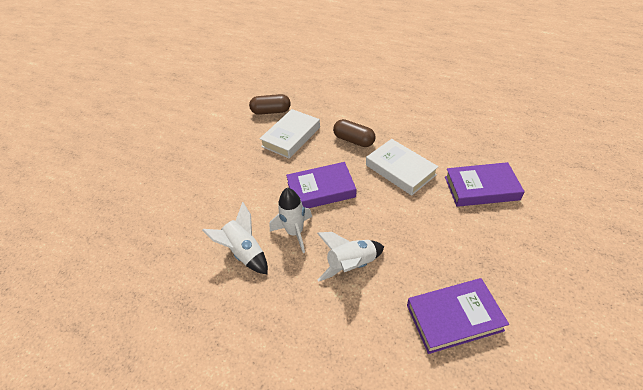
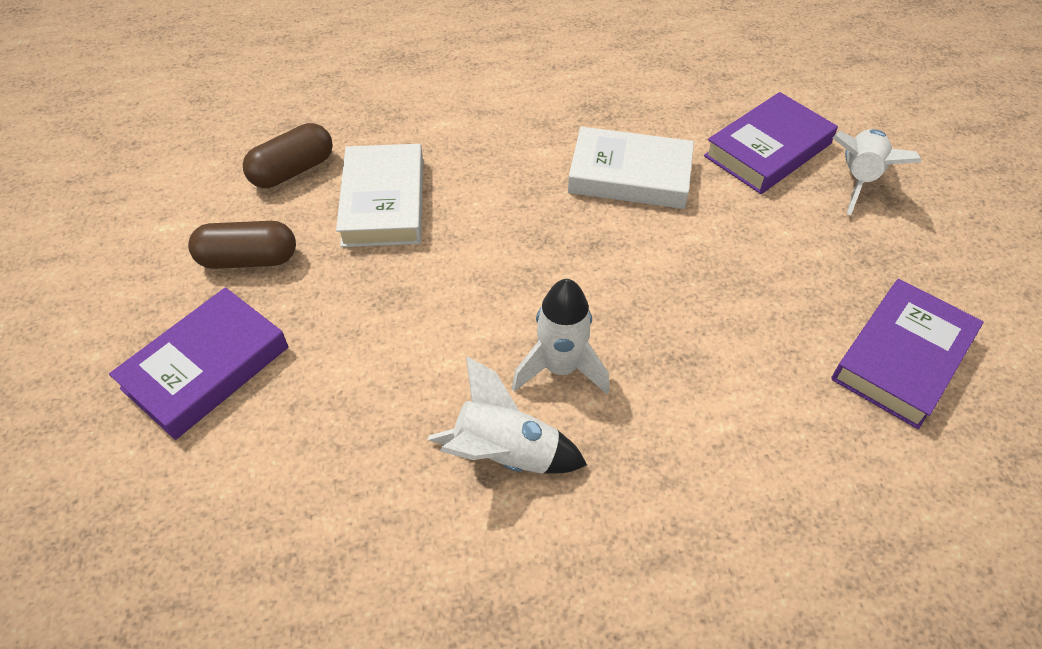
camera: 40 degrees left, 5 degrees up
purple book [286,162,356,208] -> purple book moved to [109,287,289,440]
white rocket [317,232,384,281] -> white rocket moved to [832,129,921,215]
brown capsule [333,119,375,147] -> brown capsule moved to [188,221,296,269]

